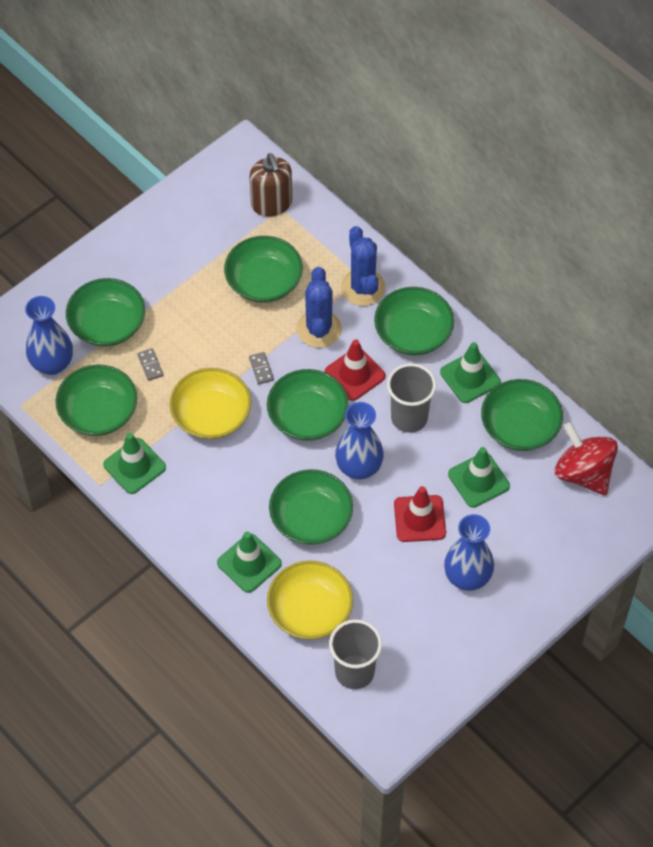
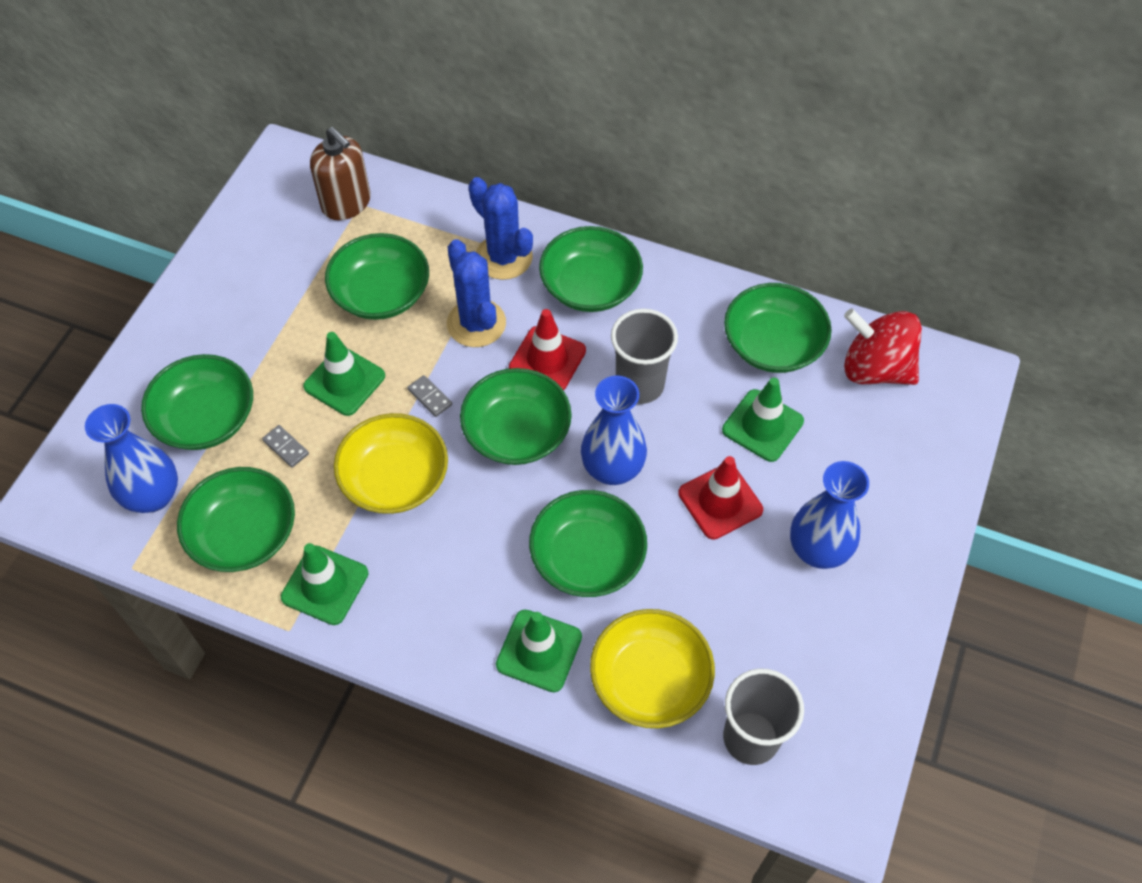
camera: 25 degrees left, 0 degrees up
green traffic cone [440,342,501,403] -> green traffic cone moved to [303,332,385,416]

